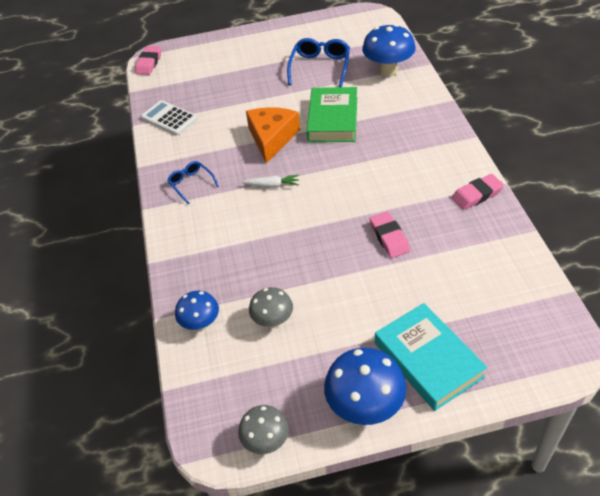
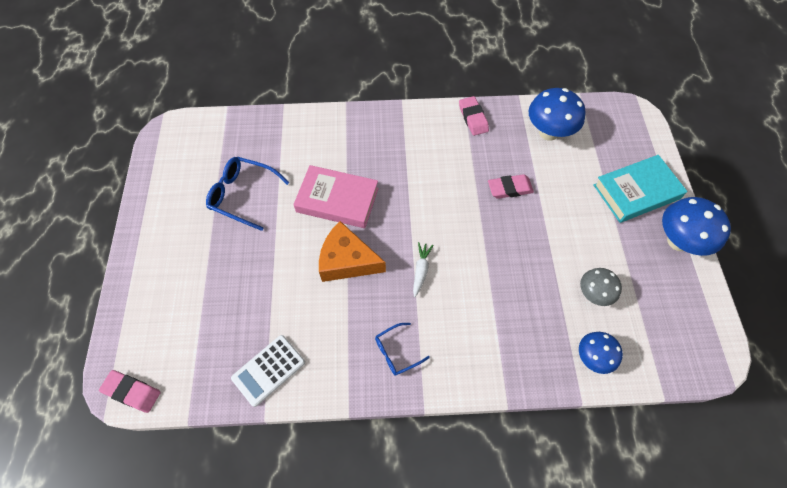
camera: 85 degrees left, 15 degrees up
grey mushroom [238,405,289,454] -> none
green book [307,87,357,142] -> pink book [293,165,379,228]
blue mushroom [362,24,416,77] -> blue mushroom moved to [529,88,586,141]

